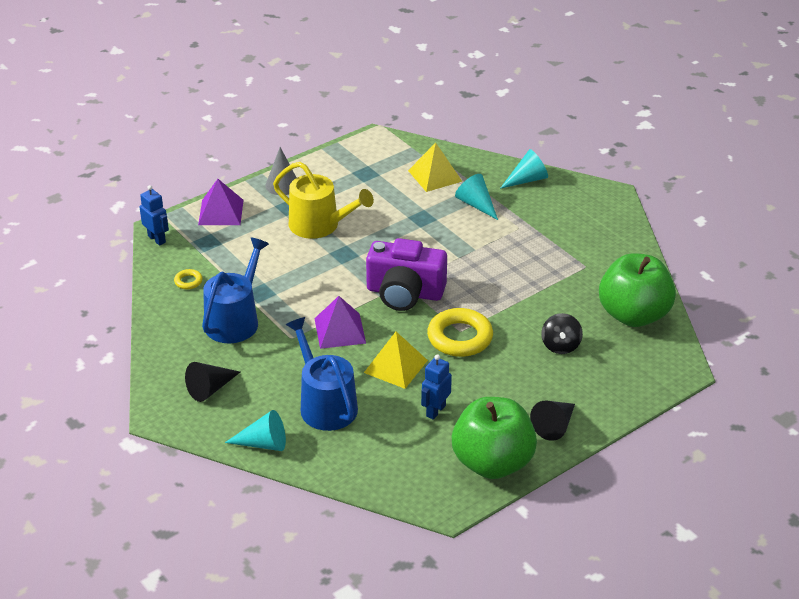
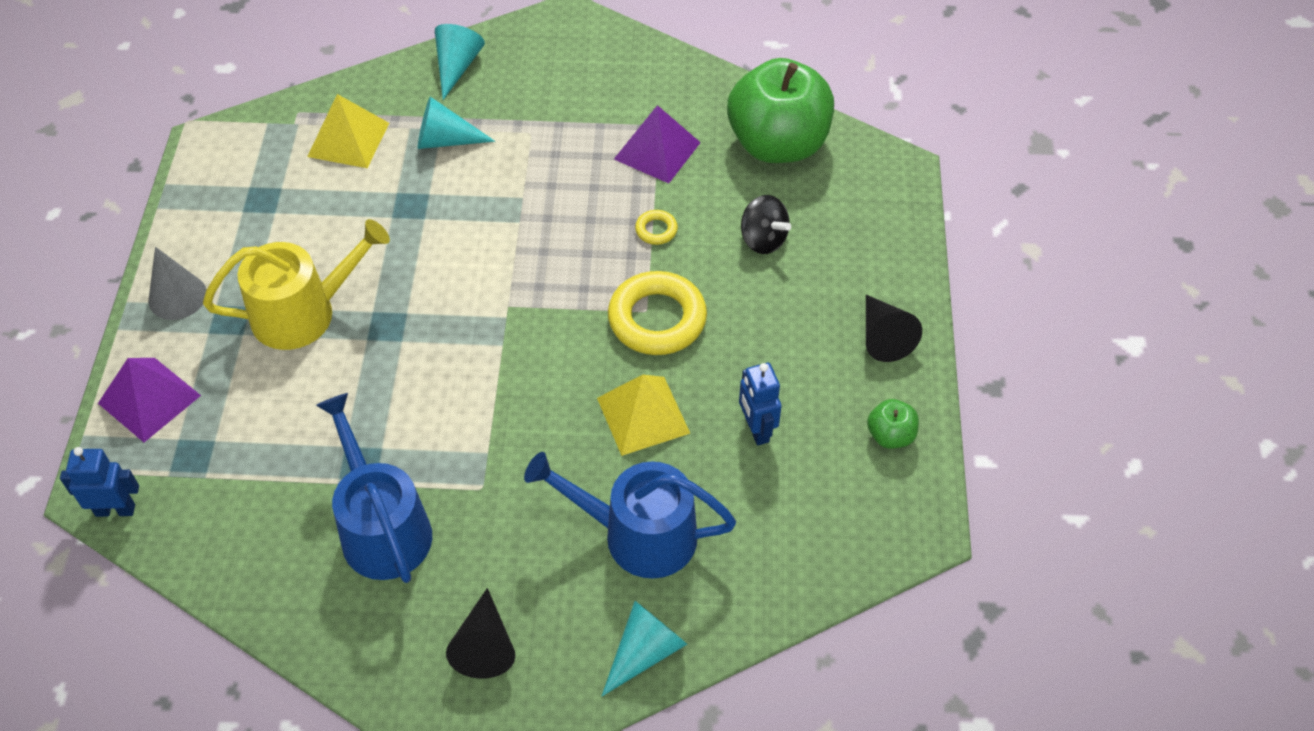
camera: 50 degrees left, 15 degrees up
yellow ring [174,269,202,289] -> yellow ring moved to [635,210,678,245]
purple pyramid [314,296,366,349] -> purple pyramid moved to [614,105,701,183]
purple camera [366,238,447,311] -> none
green apple [452,397,537,479] -> green apple [867,399,919,448], size x0.42

